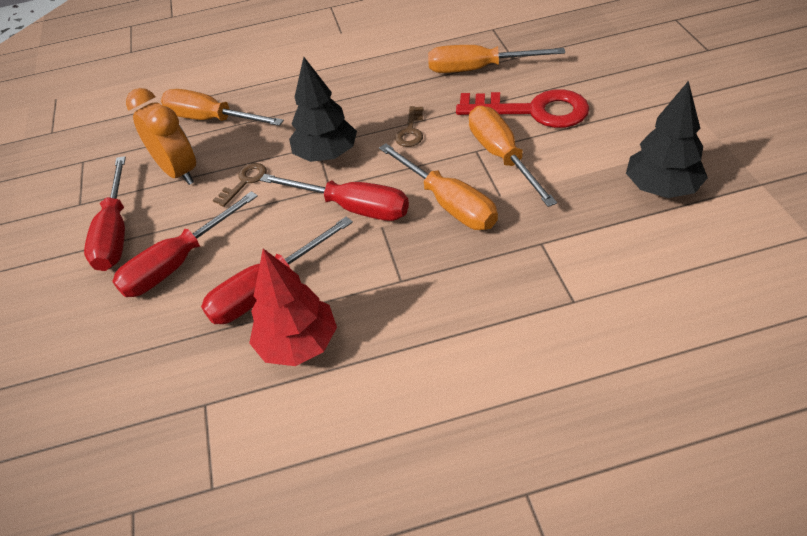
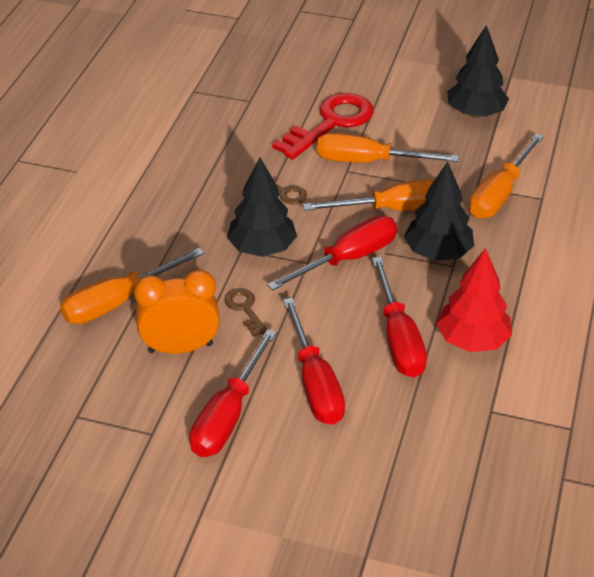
camera: 65 degrees left, 5 degrees down
red screwdriver [84,156,126,271] -> red screwdriver turned 90 degrees clockwise [189,329,277,457]
orange screwdriver [428,45,565,73] -> orange screwdriver moved to [469,134,544,219]
none -> black tree [404,161,474,261]

